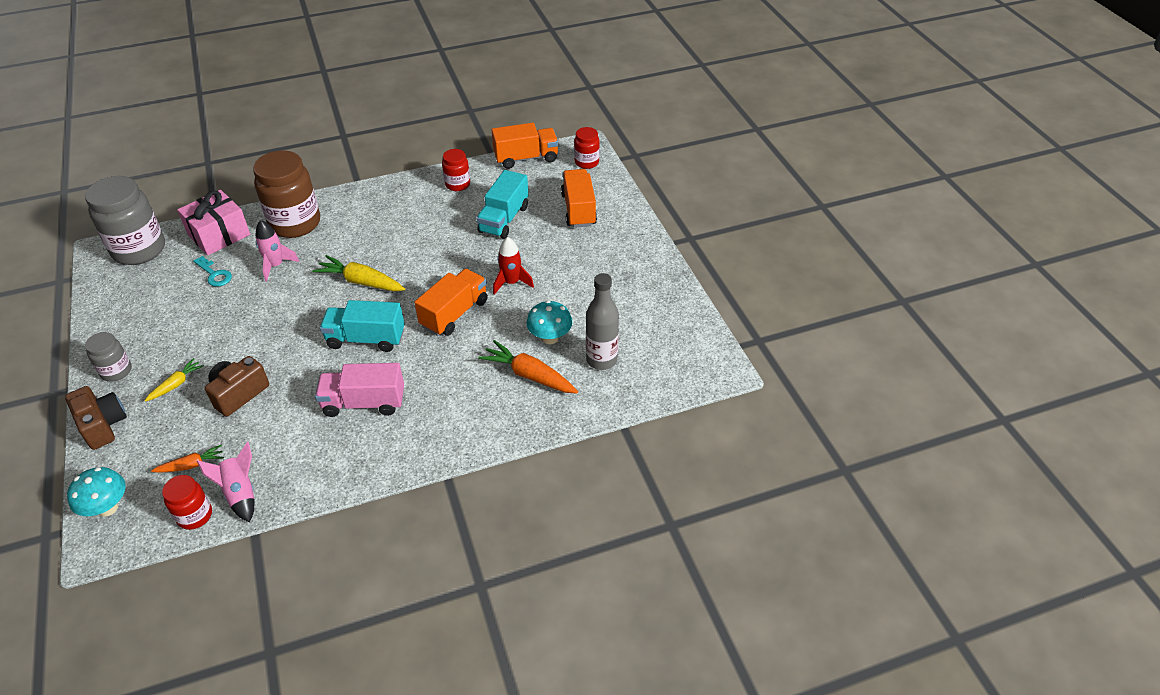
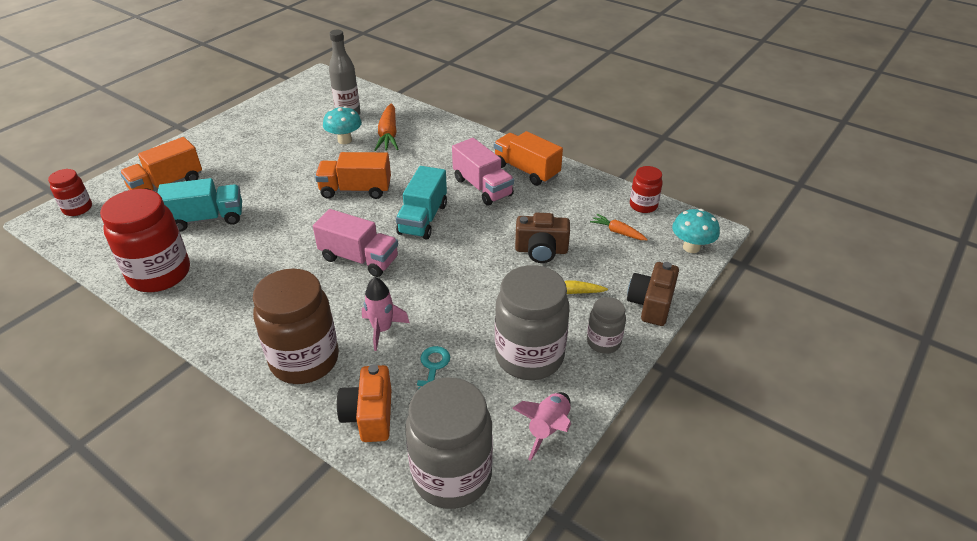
camera: 125 degrees left, 5 degrees down
pink gift [177,190,250,255] -> orange camera [337,365,392,442]
pink rocket [197,442,255,523] -> pink rocket moved to [512,392,571,461]
yellow carrot [313,255,405,291] -> pink truck [313,209,398,277]
turquoise truck [320,300,405,352] -> turquoise truck turned 45 degrees clockwise [396,166,447,239]
red jar [442,149,470,191] -> red jar [100,189,190,292], size x1.95
orange truck [492,123,559,169] -> orange truck moved to [494,131,563,186]
red rocket [493,237,534,295] -> none
none -> grey jar [495,265,570,380]

